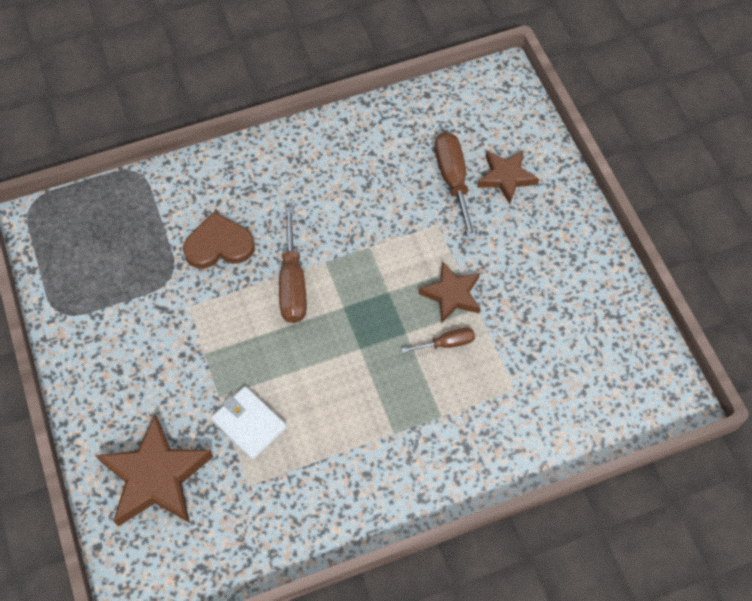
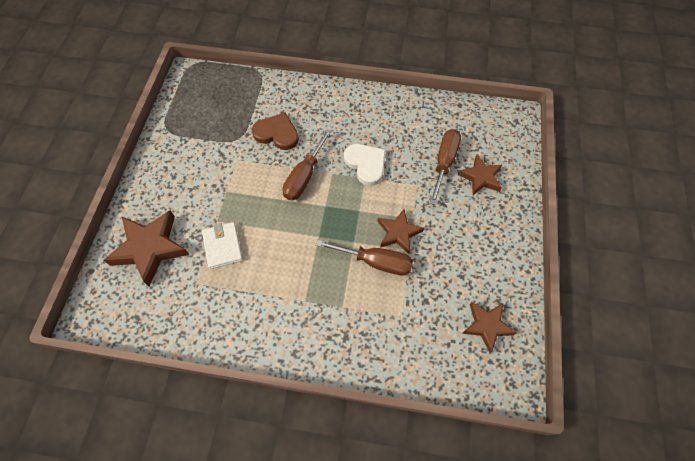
camera: 30 degrees right, 0 degrees up
brown screwdriver [401,327,475,353] -> brown screwdriver [316,240,413,276], size x1.76
none -> white heart [344,144,386,186]
none -> brown star [462,302,516,353]

